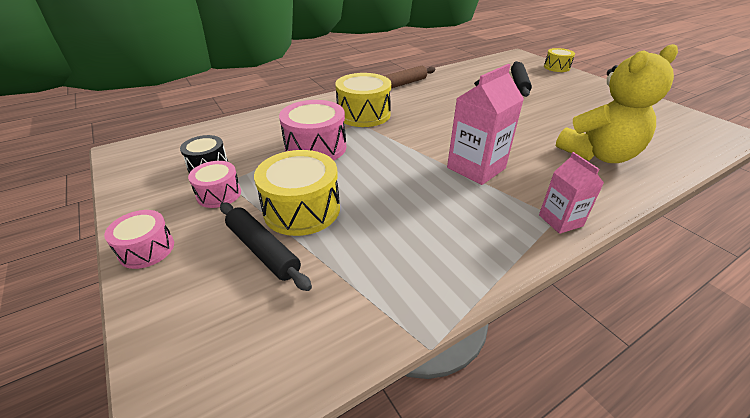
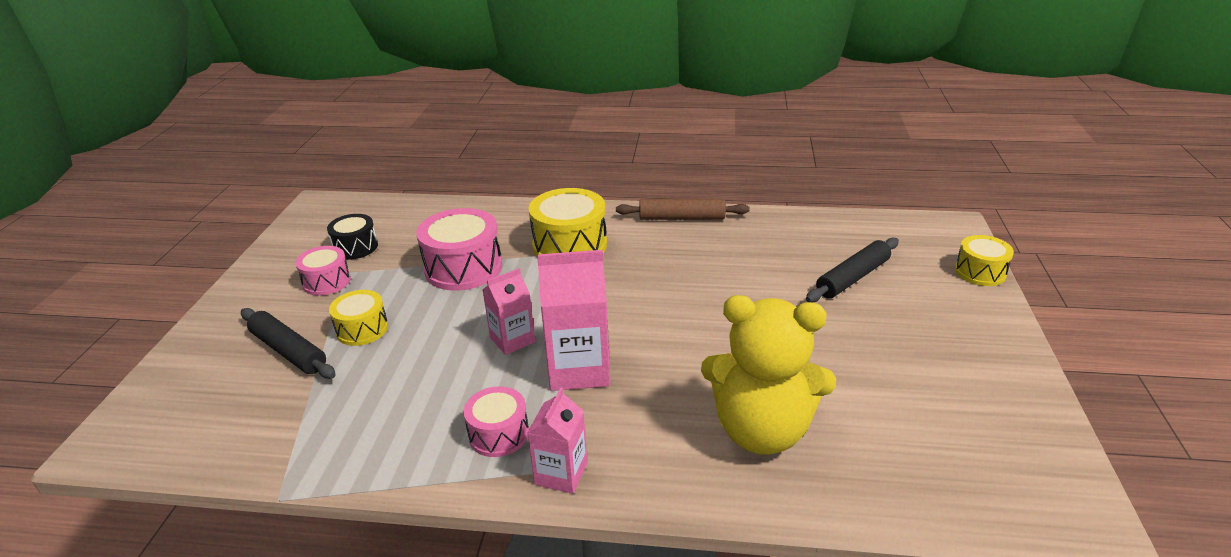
camera: 40 degrees right, 5 degrees down
pink drum [104,210,174,269] -> pink drum moved to [463,386,529,457]
black rolling pin [220,202,312,291] -> black rolling pin turned 45 degrees counterclockwise [241,308,336,379]
yellow drum [254,150,340,236] -> yellow drum [329,290,388,346], size x0.59
none -> pink carton [483,268,535,355]

